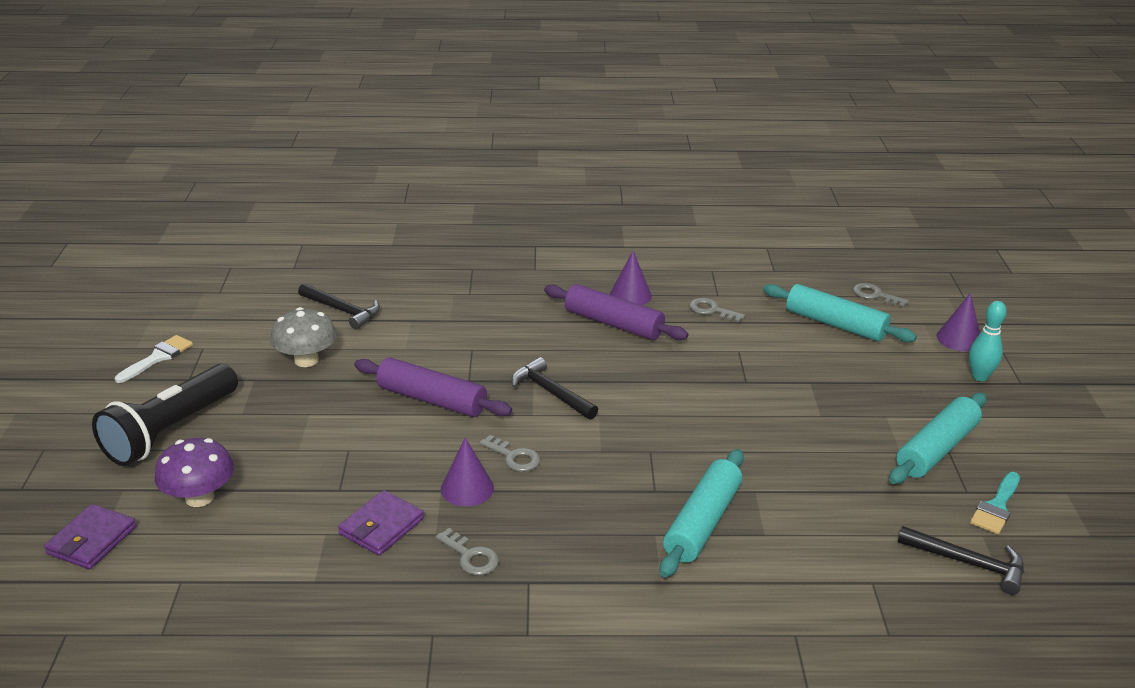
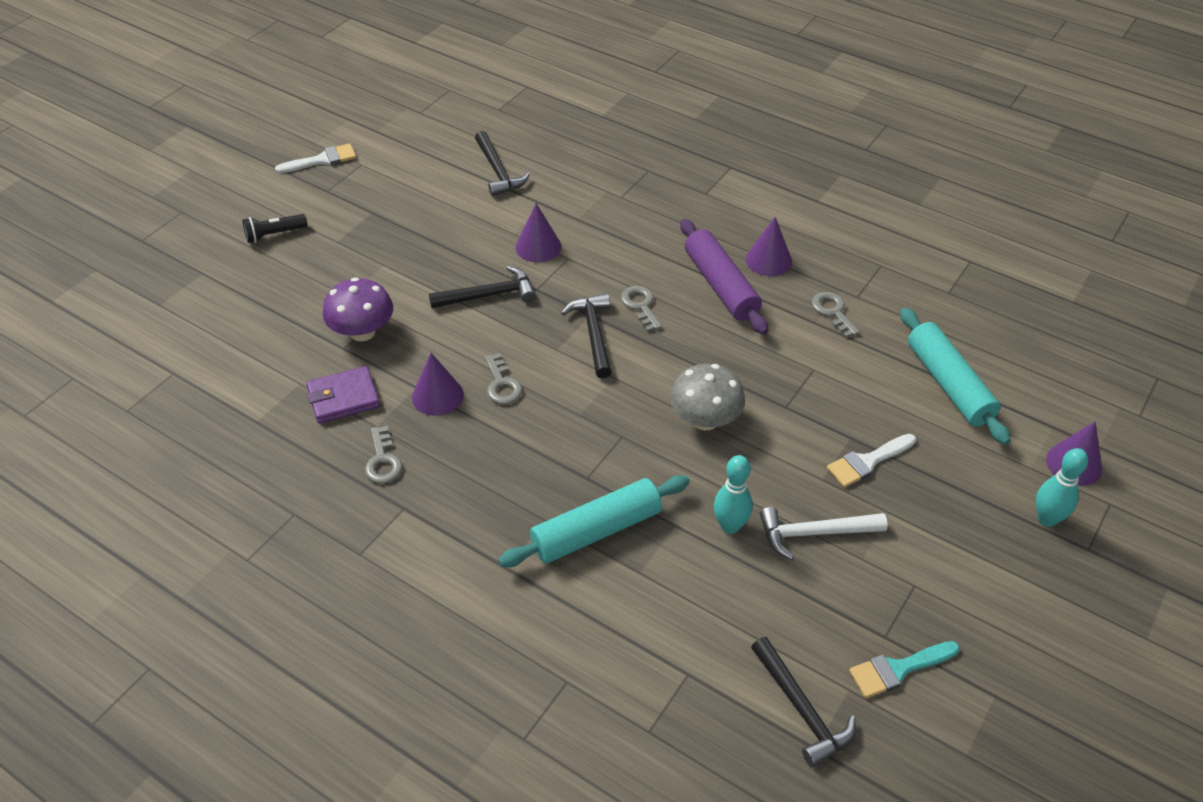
camera: 35 degrees right, 15 degrees up
purple wallet [44,504,136,570] -> none
black flashlight [92,364,238,466] -> black flashlight [243,214,308,243], size x0.45
purple mushroom [155,438,234,507] -> purple mushroom moved to [323,277,393,341]
grey mushroom [270,307,337,367] -> grey mushroom moved to [670,364,745,430]
purple rolling pin [354,357,512,417] -> black hammer [429,266,536,308]
grey key [853,283,909,308] -> grey key moved to [621,286,662,332]
turquoise rolling pin [889,393,986,484] -> none
none -> purple cone [516,203,561,262]
none -> turquoise bowling pin [714,455,753,534]
none -> white hammer [760,507,888,560]
none -> white brush [827,434,916,487]

